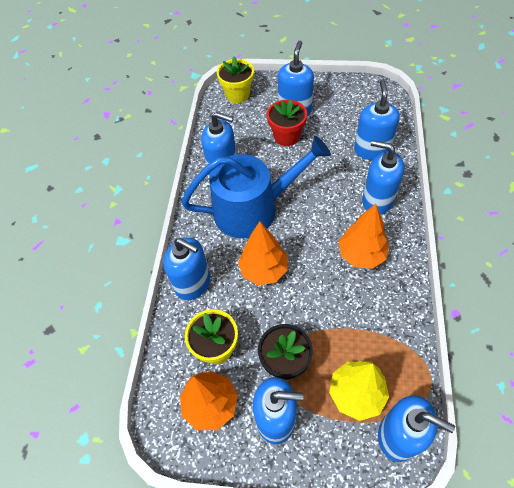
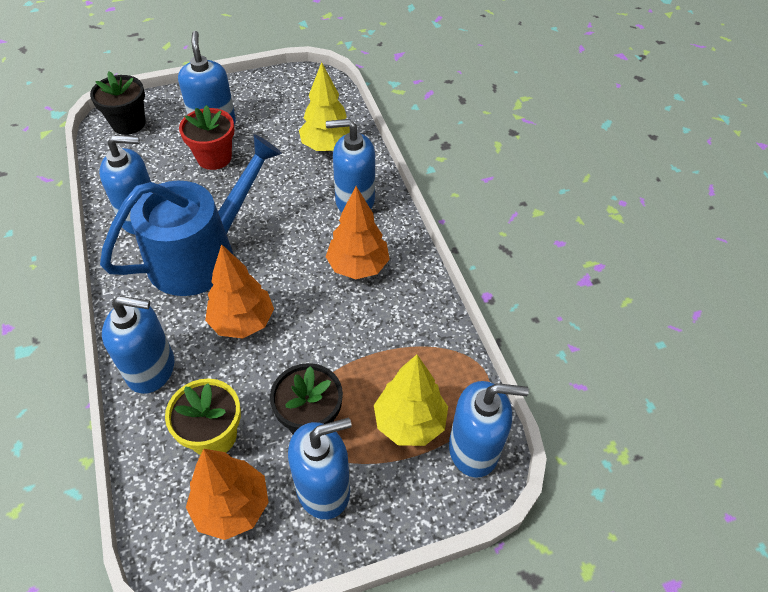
camera: 30 degrees left, 5 degrees down
yellow flower pot [217,56,254,103] -> black flower pot [90,72,145,135]
blue soap dispenser [354,80,400,160] -> yellow tree [299,62,350,151]

